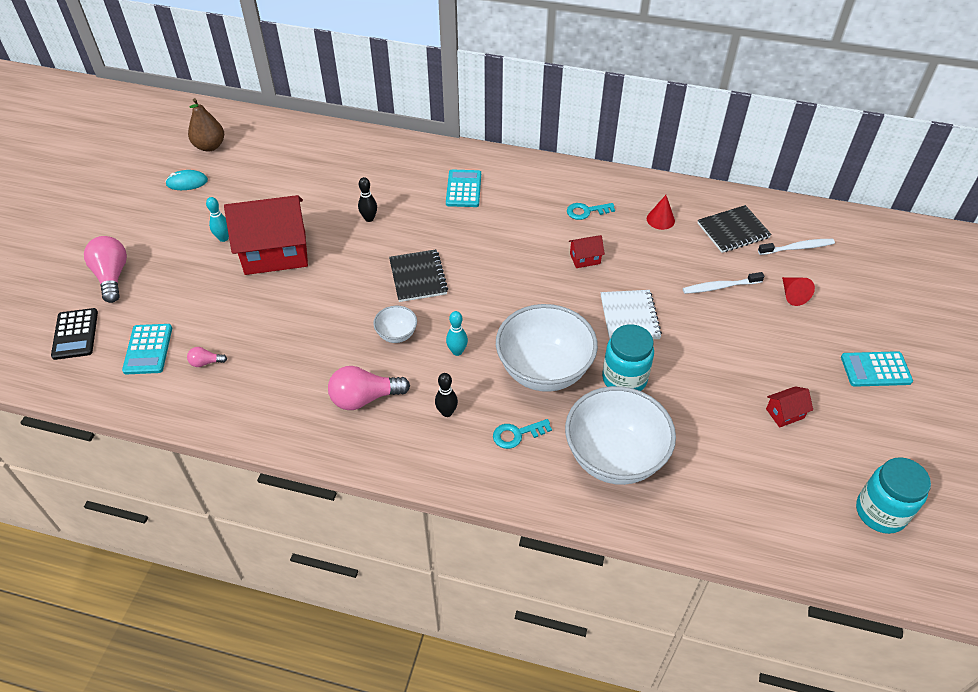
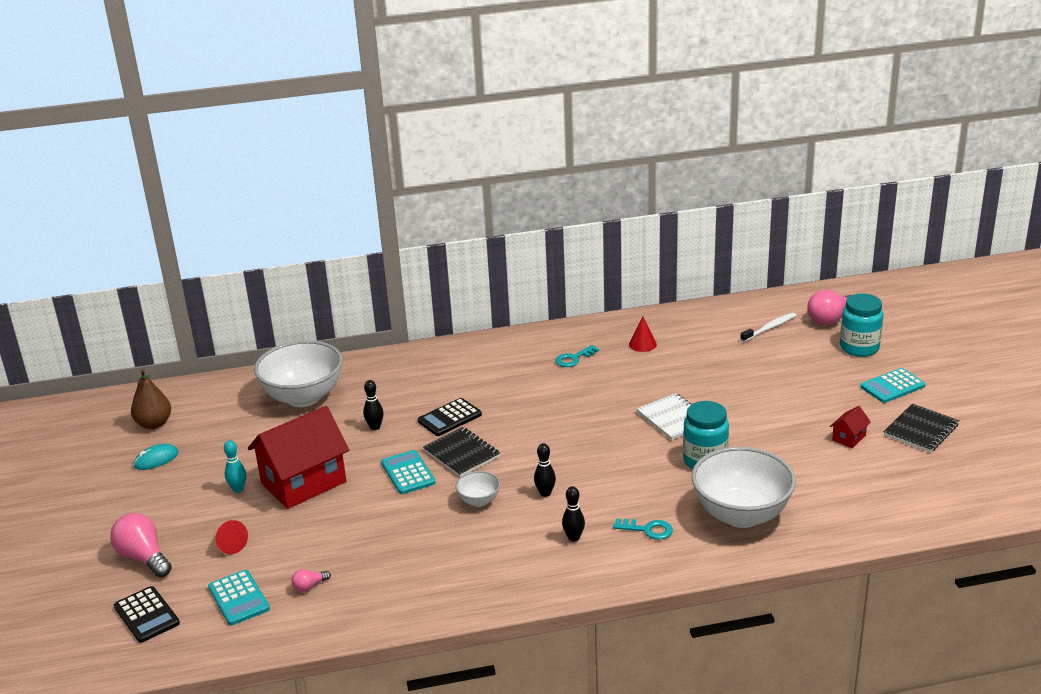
camera: 25 degrees left, 20 degrees down
pink light bulb [328,366,410,410] -> pink light bulb moved to [807,289,851,325]
turquoise calculator [446,170,481,207] -> turquoise calculator moved to [381,450,436,494]
turquoise bowling pin [446,311,468,356] -> black bowling pin [534,443,556,497]
turquoise key [493,419,552,449] -> turquoise key turned 120 degrees counterclockwise [613,519,673,540]
white bowl [496,304,598,392] -> white bowl moved to [254,340,343,407]
red house [569,235,605,268] -> none
white toothbrush [683,272,764,294] -> none
black notebook [698,205,772,253] -> black notebook moved to [884,403,959,453]
red cone [782,277,815,306] -> red cone moved to [216,520,248,554]
turquoise jar [856,457,931,534] -> turquoise jar moved to [840,293,883,357]
none -> black calculator [418,398,482,436]

